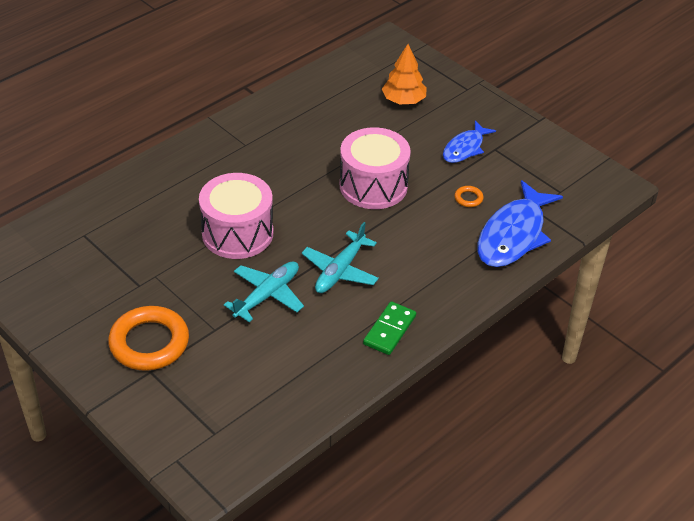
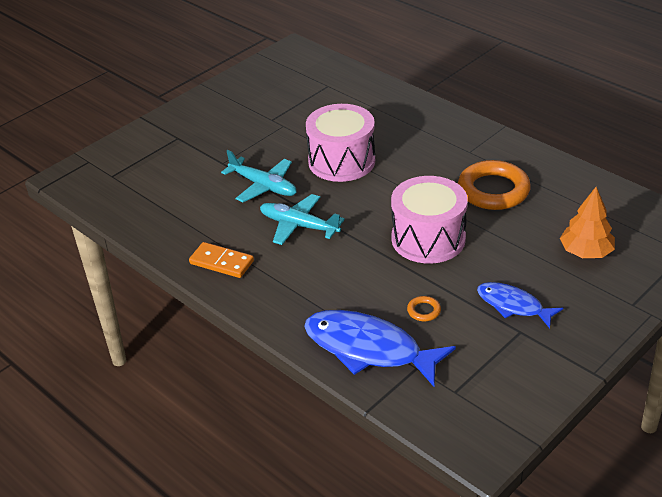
camera: 90 degrees right, 5 degrees down
orange ring [108,306,189,371] -> orange ring moved to [458,160,531,210]
green domino [363,301,416,355] -> orange domino [189,242,254,278]

